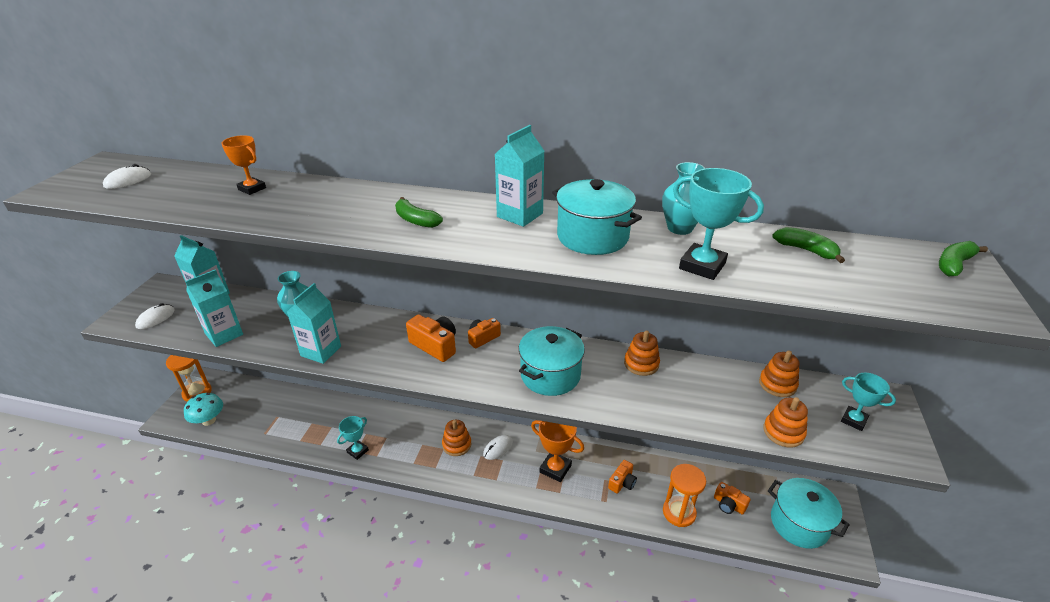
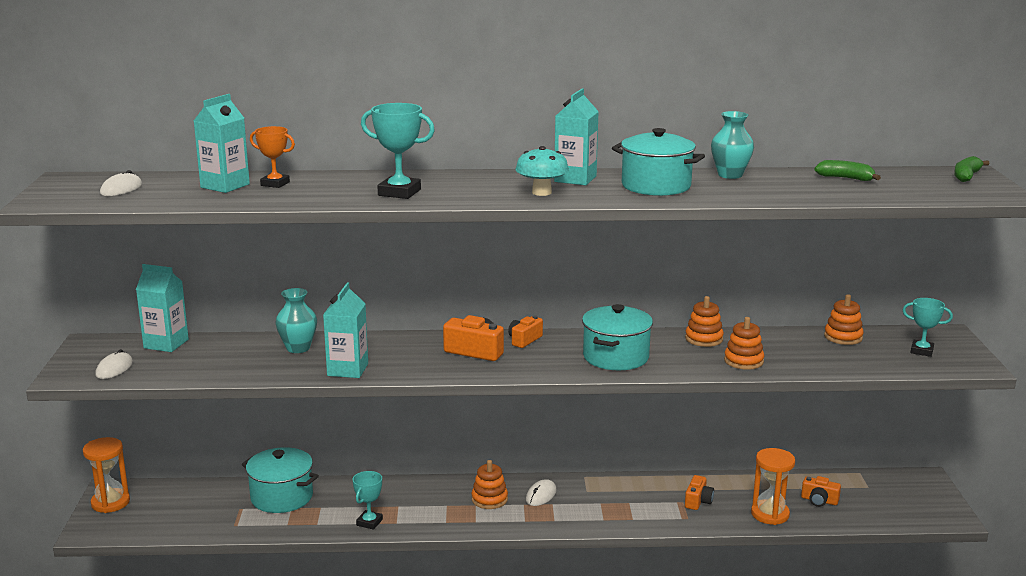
camera: 15 degrees left, 15 degrees down
turquoise mushroom [184,393,223,426] -> turquoise mushroom moved to [516,146,569,196]
turquoise carton [185,270,243,347] -> turquoise carton moved to [194,94,250,193]
green banana [395,197,443,228] -> none
orange trophy [531,420,584,482] -> none
turquoise trophy [673,168,764,280] -> turquoise trophy moved to [361,103,435,199]
orange stacking toy [763,397,808,448] -> orange stacking toy moved to [724,317,764,370]
turquoise pot [768,478,850,549] -> turquoise pot moved to [242,447,319,513]

